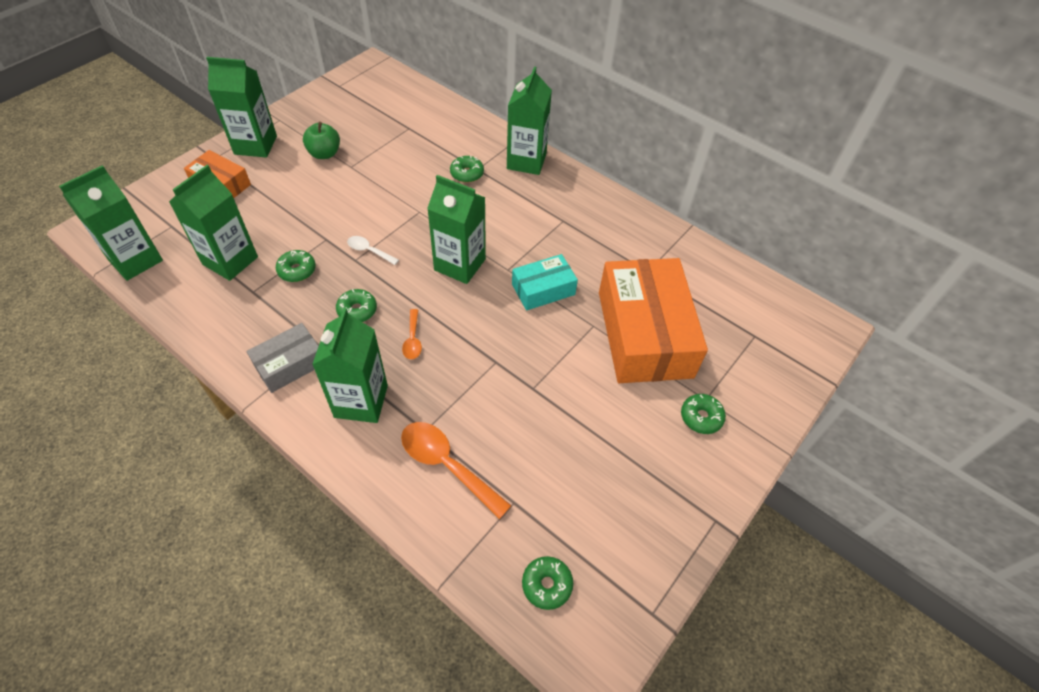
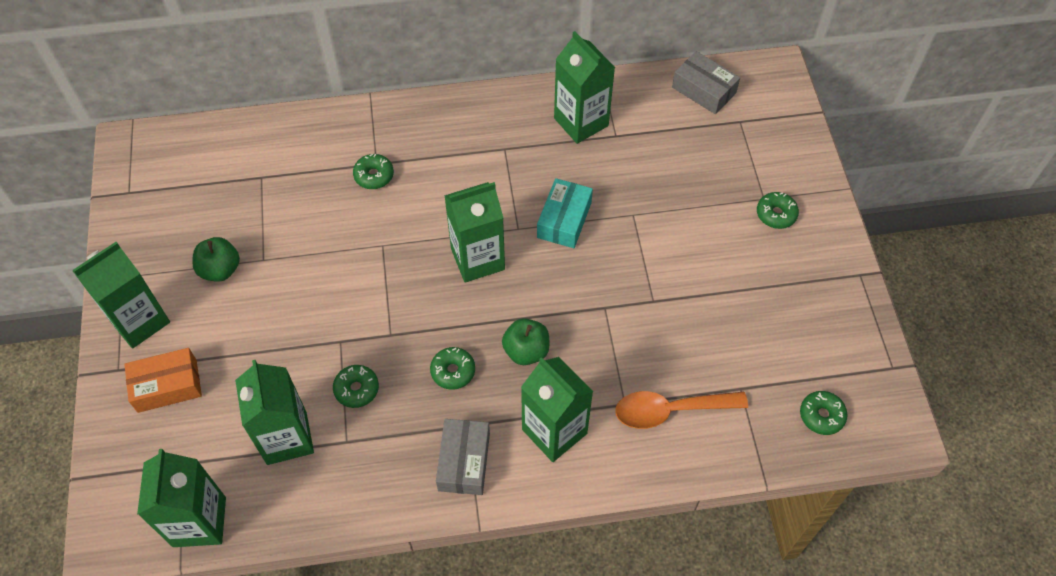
camera: 45 degrees left, 5 degrees up
white spoon [347,236,399,265] -> none
orange spoon [402,309,422,360] -> green apple [502,318,549,365]
green carton [507,66,552,175] -> green carton moved to [554,31,615,144]
orange box [599,258,708,383] -> none
none -> grey box [672,51,740,114]

